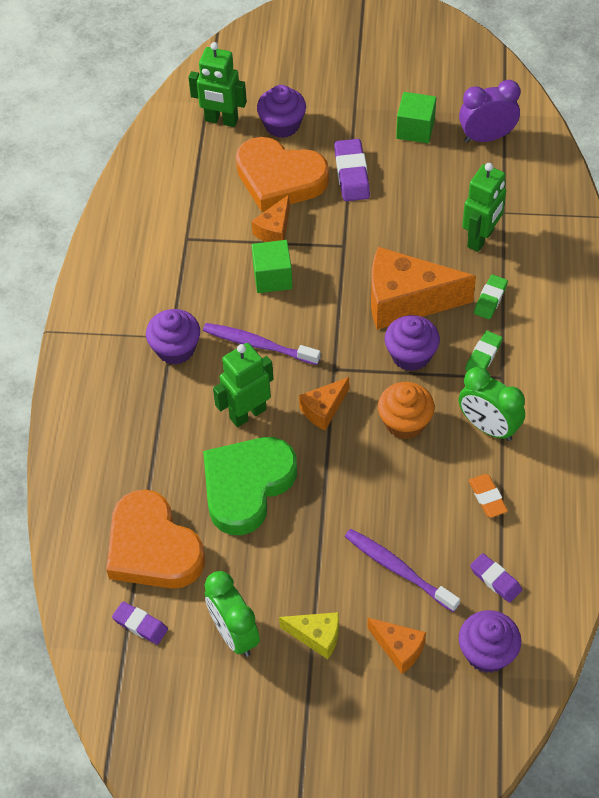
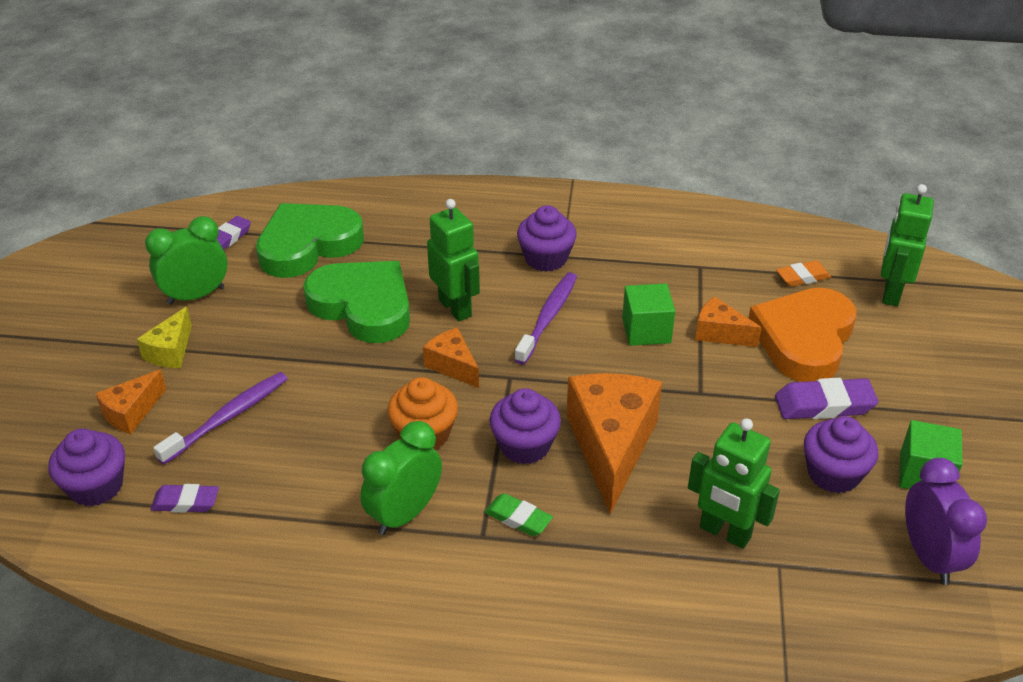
camera: 90 degrees right, 15 degrees down
orange heart [106,489,205,589] -> green heart [256,203,364,278]
purple cupcake [257,85,306,138] -> purple cupcake moved to [804,416,878,494]
orange eraser [469,474,508,518] -> orange eraser moved to [776,261,831,287]
purple eraser [470,553,522,603] -> purple eraser turned 45 degrees clockwise [150,484,219,513]
green eraser [474,275,508,319] -> none

